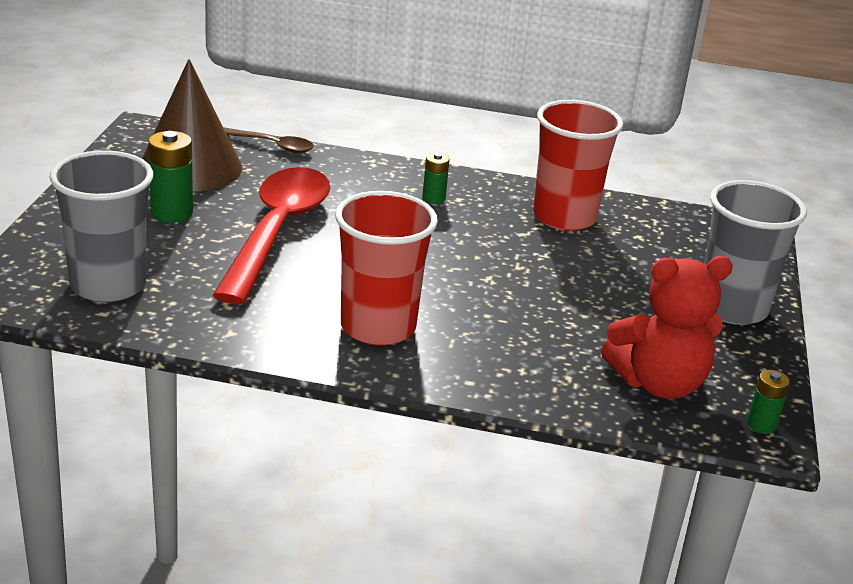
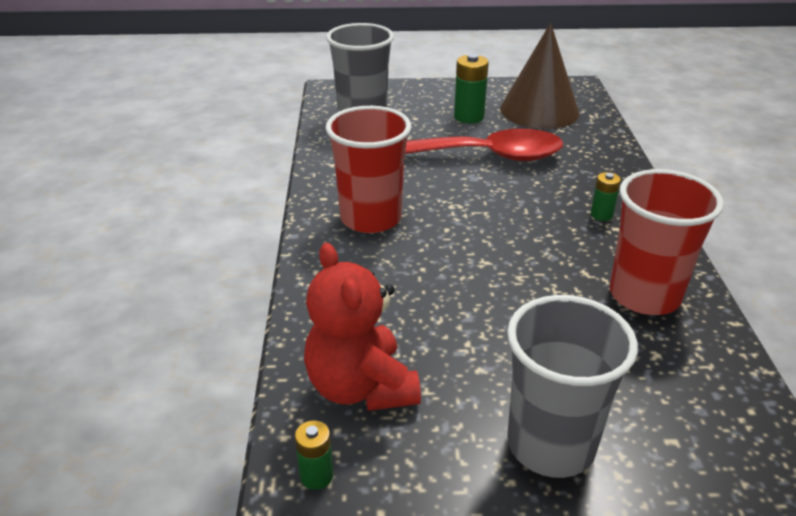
camera: 80 degrees right, 5 degrees up
brown spoon [224,129,314,153] -> none

